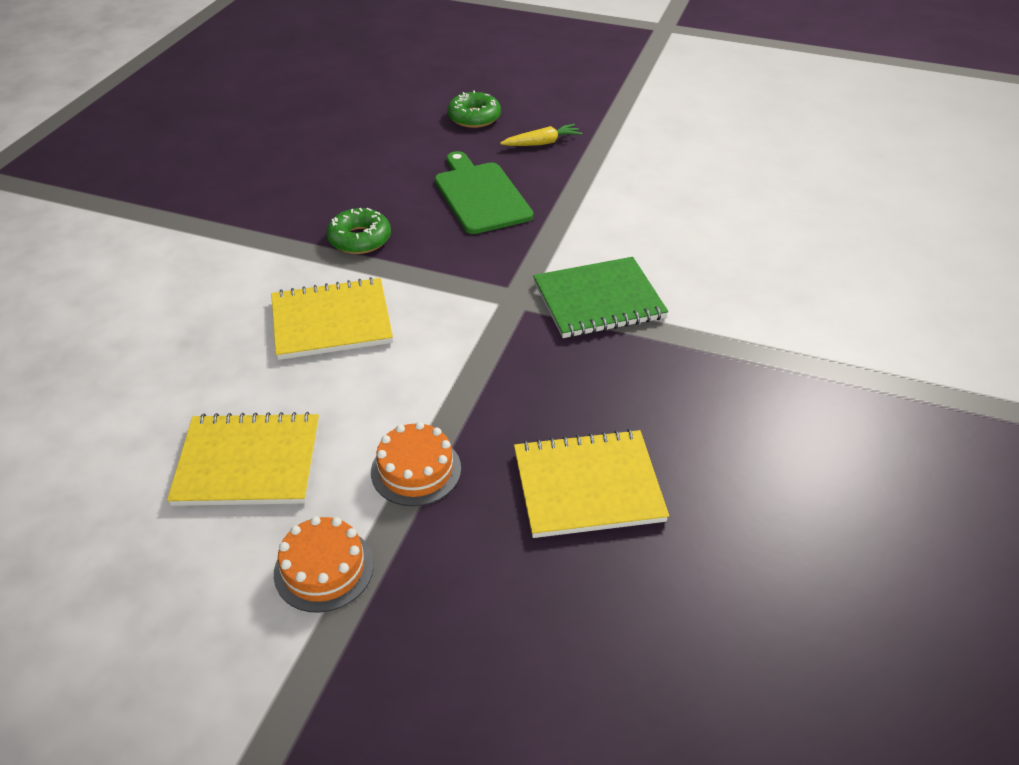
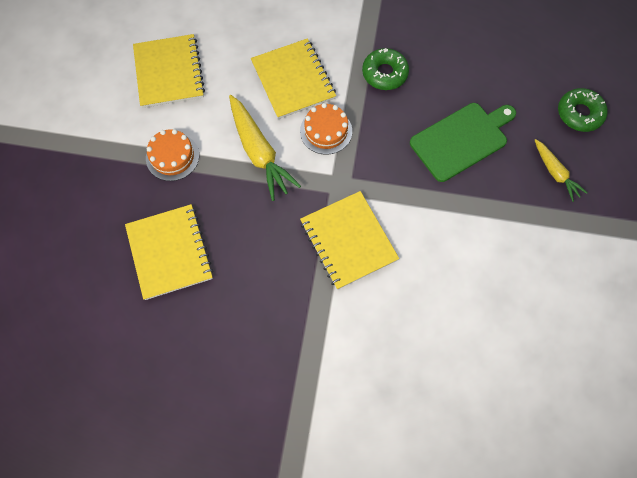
camera: 80 degrees right, 25 degrees up
orange cake [274,516,374,613] -> orange cake moved to [300,103,352,155]
green notebook [533,257,668,338] -> yellow notebook [300,191,399,290]
none -> yellow carrot [229,95,301,201]

